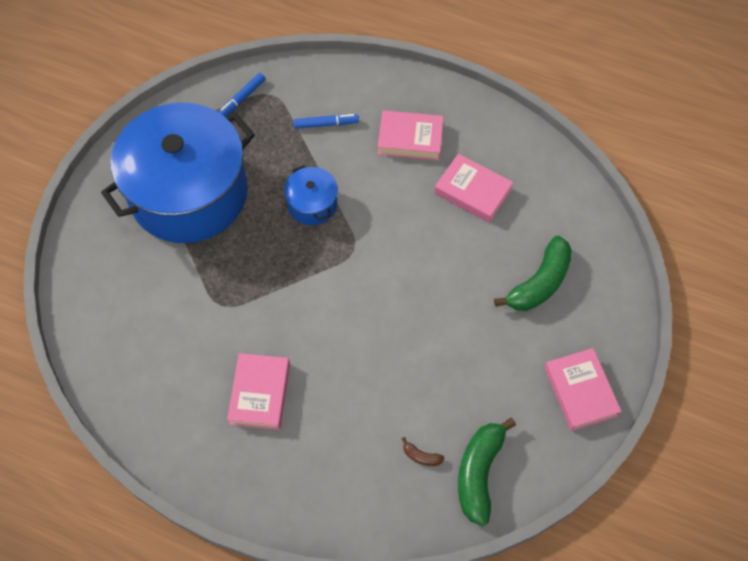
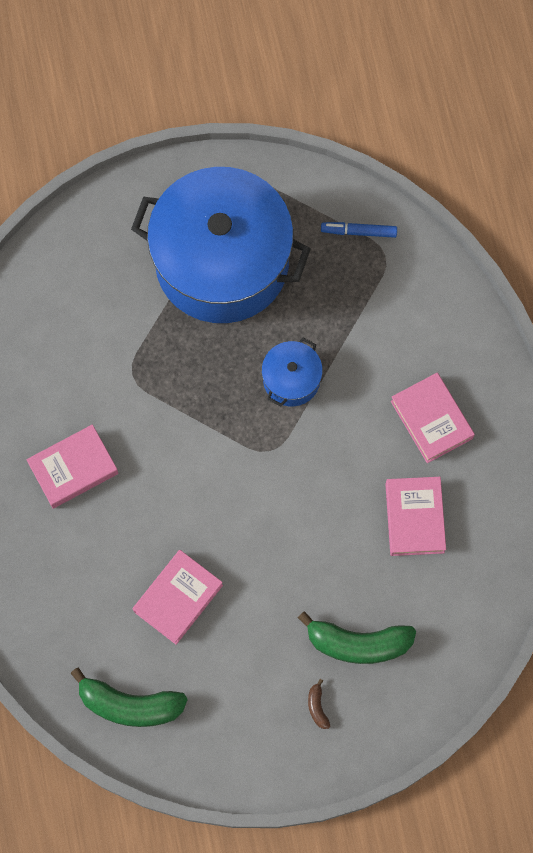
camera: 55 degrees right, 10 degrees up
blue marker [293,114,359,129] -> none
brown banana [402,437,445,466] -> brown banana moved to [308,679,330,729]
green banana [458,418,516,526] -> green banana turned 150 degrees counterclockwise [70,667,188,727]
pink book [544,348,622,431] -> pink book moved to [133,550,223,645]

